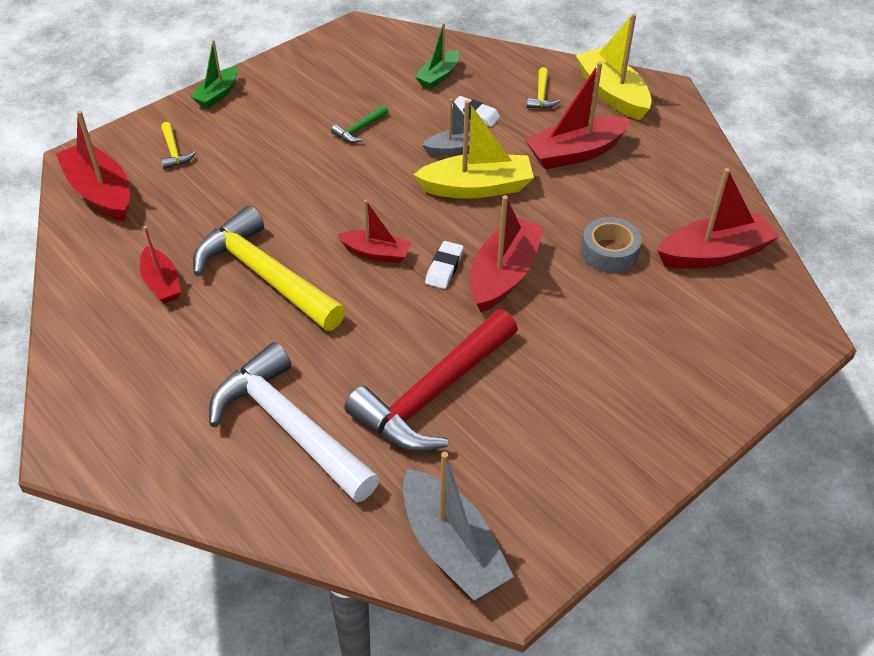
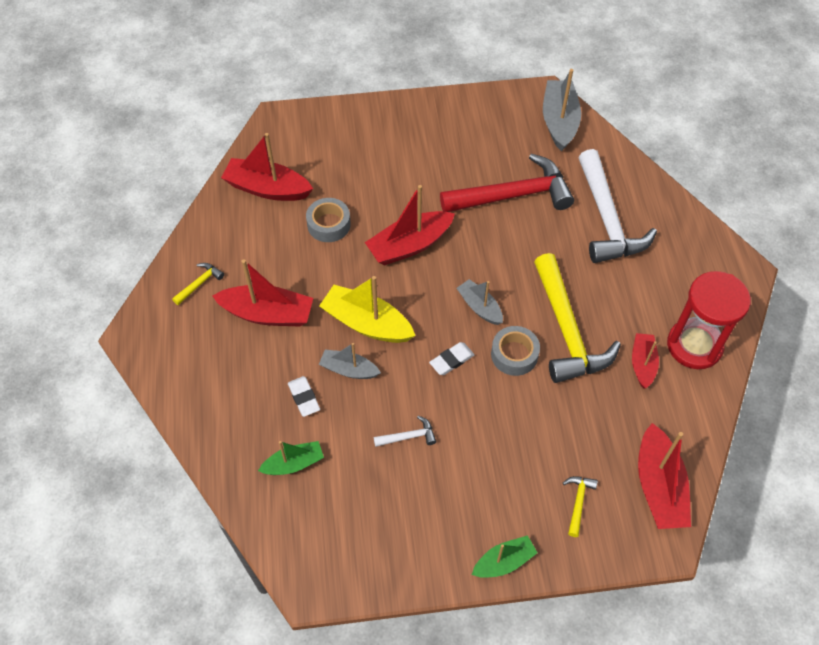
camera: 145 degrees left, 10 degrees up
green hammer [331,105,389,143] -> white hammer [373,416,436,447]
red boat [337,200,412,263] -> grey boat [457,279,503,325]
white eraser [425,241,464,289] -> white eraser moved to [429,342,474,375]
yellow hammer [527,67,560,109] -> yellow hammer moved to [172,263,224,305]
yellow boat [575,13,652,120] -> none
none -> grey tape [491,326,540,376]
none -> red hourglass [667,271,751,369]

